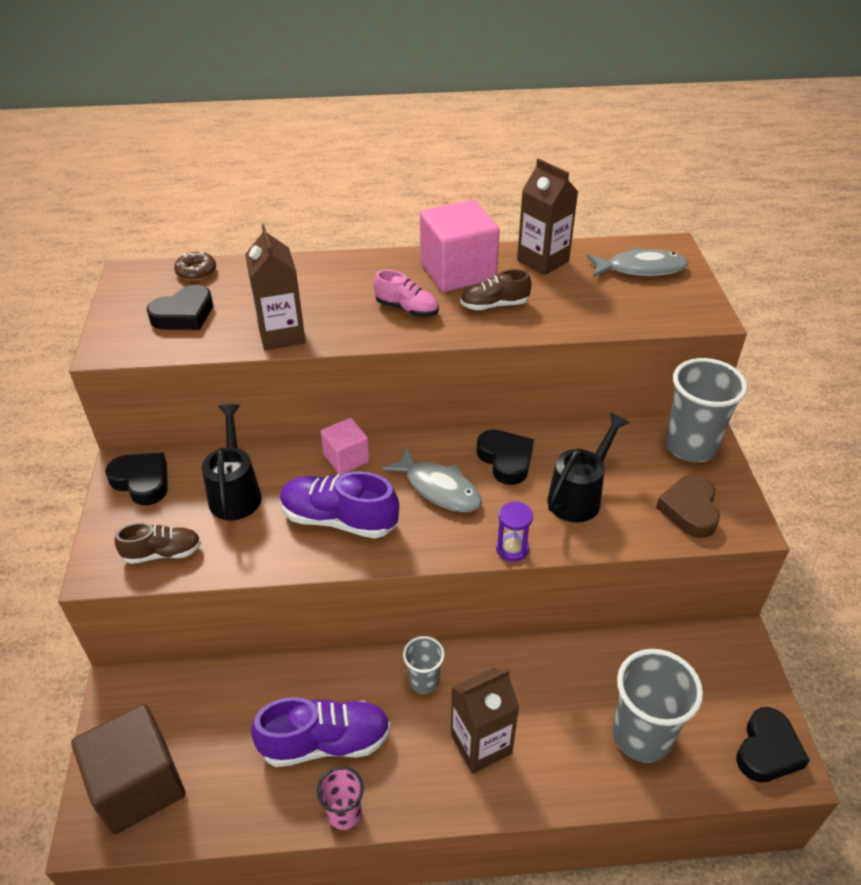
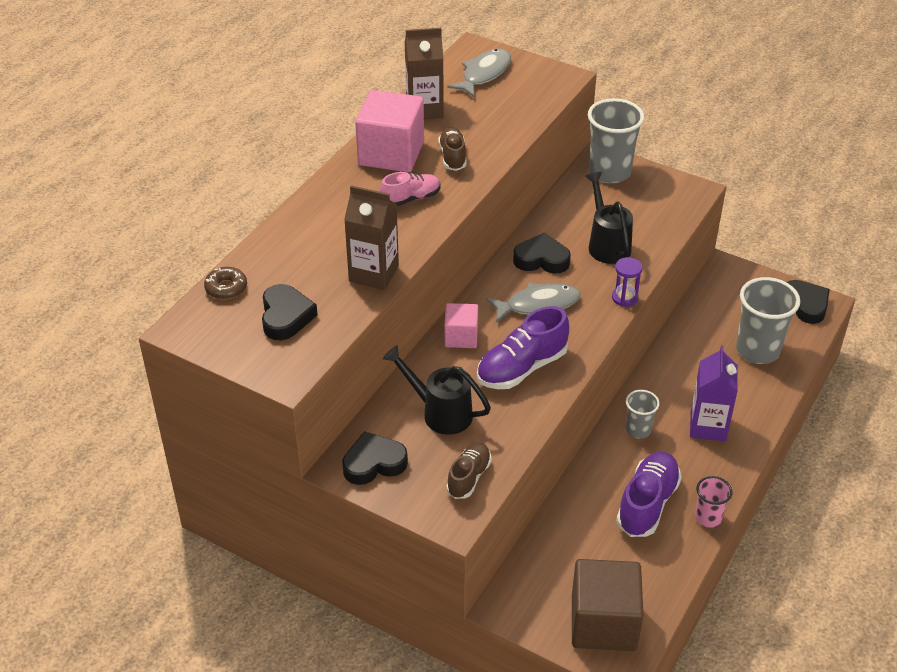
camera: 55 degrees left, 0 degrees up
brown carton [451,667,519,774] -> purple carton [690,345,738,441]
brown shoe [460,269,531,310] -> brown shoe turned 150 degrees clockwise [438,127,466,171]
brown heart [656,475,720,538] -> none

